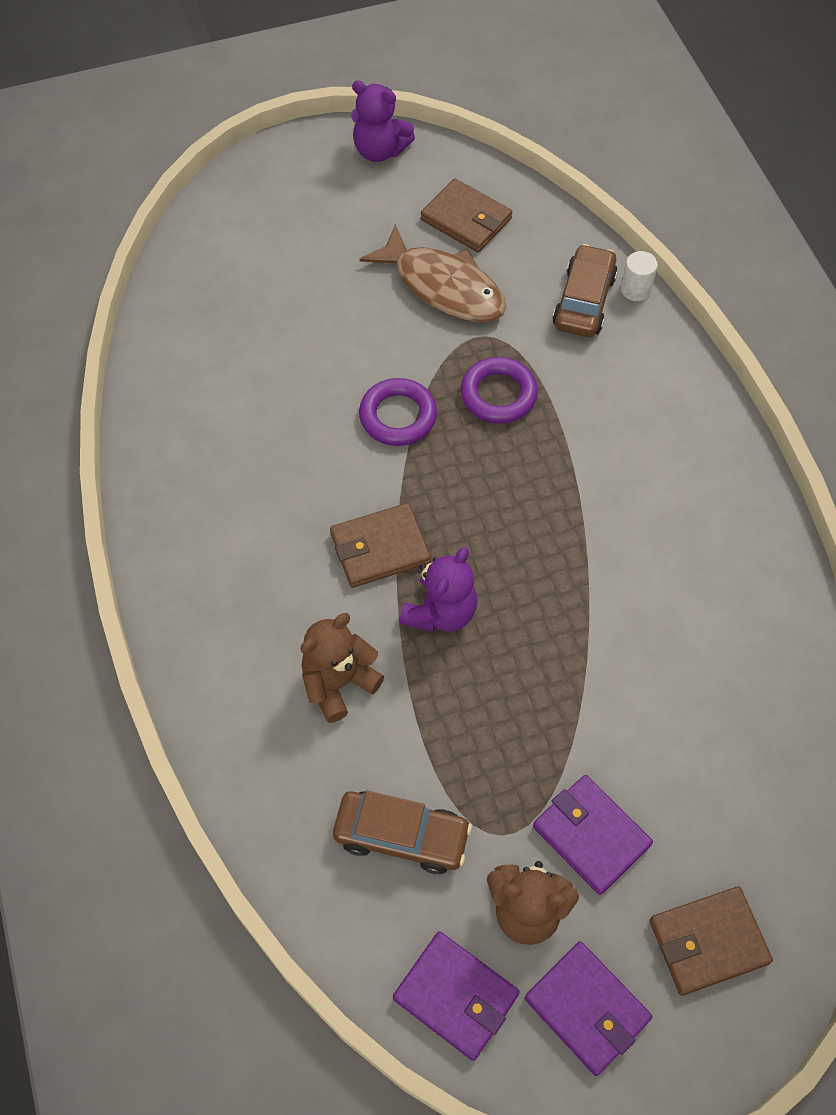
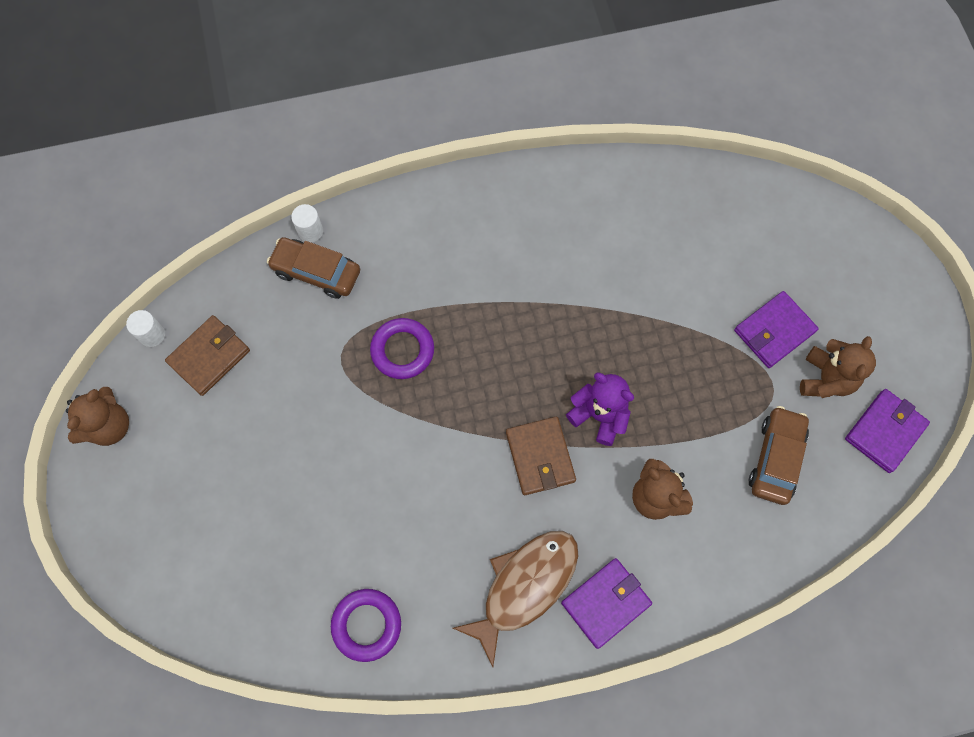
camera: 85 degrees left, 10 degrees up
purple teddy bear [351,80,415,162] -> brown teddy bear [66,387,129,446]
purple ring [359,378,437,446] -> purple ring moved to [331,589,401,662]
brown fish [360,224,506,323] -> brown fish moved to [453,531,578,667]
purple wallet [525,941,652,1076] -> purple wallet moved to [561,558,652,649]
brown wallet [649,886,773,996] -> none
none -> white cylinder [126,310,165,347]

